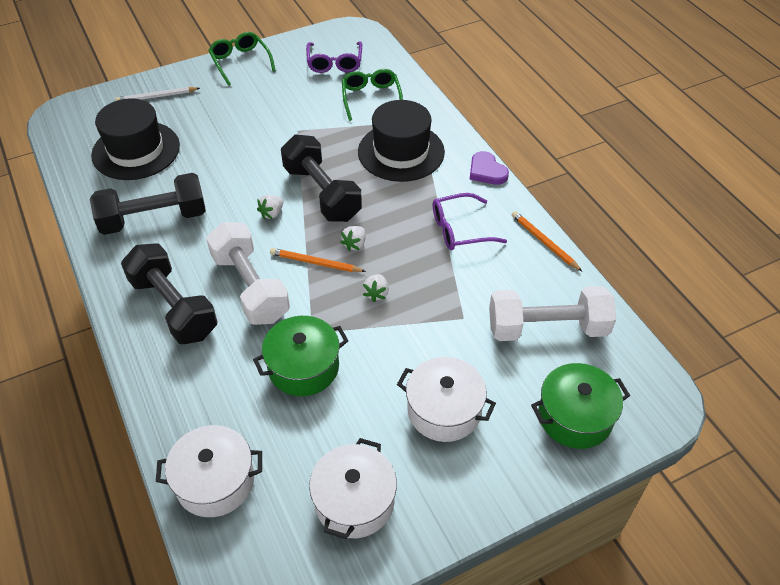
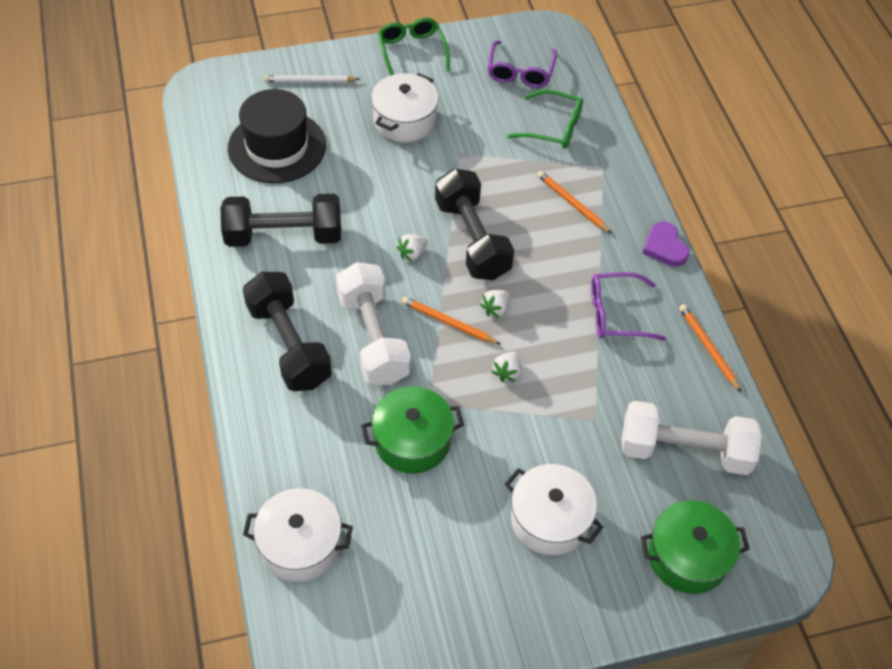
camera: 10 degrees right, 5 degrees up
white pot [309,438,397,539] -> white pot moved to [371,73,439,142]
green glasses [342,69,403,121] -> green glasses turned 105 degrees clockwise [508,89,583,149]
black hat [358,100,445,182] -> orange pencil [537,171,612,234]

